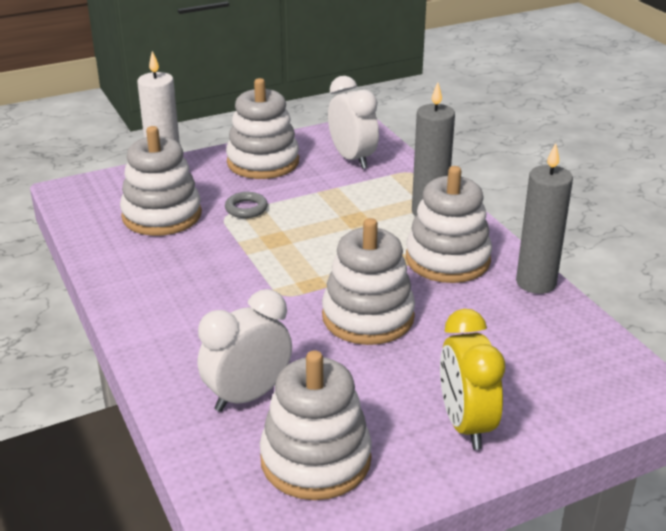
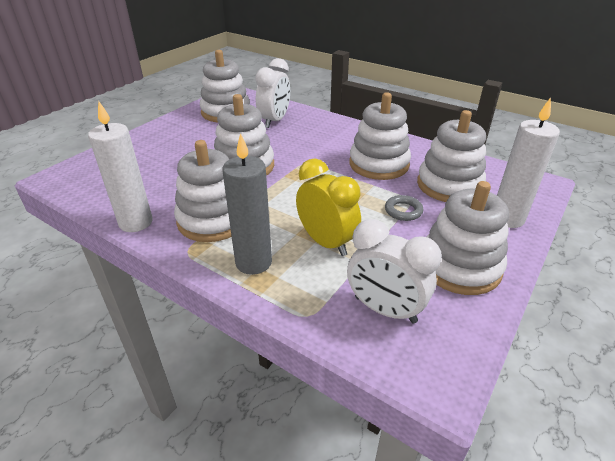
camera: 150 degrees right, 5 degrees up
yellow clock [440,309,505,450] -> yellow clock moved to [296,158,361,256]
grey candle [516,143,573,294] -> white candle [88,101,153,232]
none -> white stacking toy [349,92,411,180]

